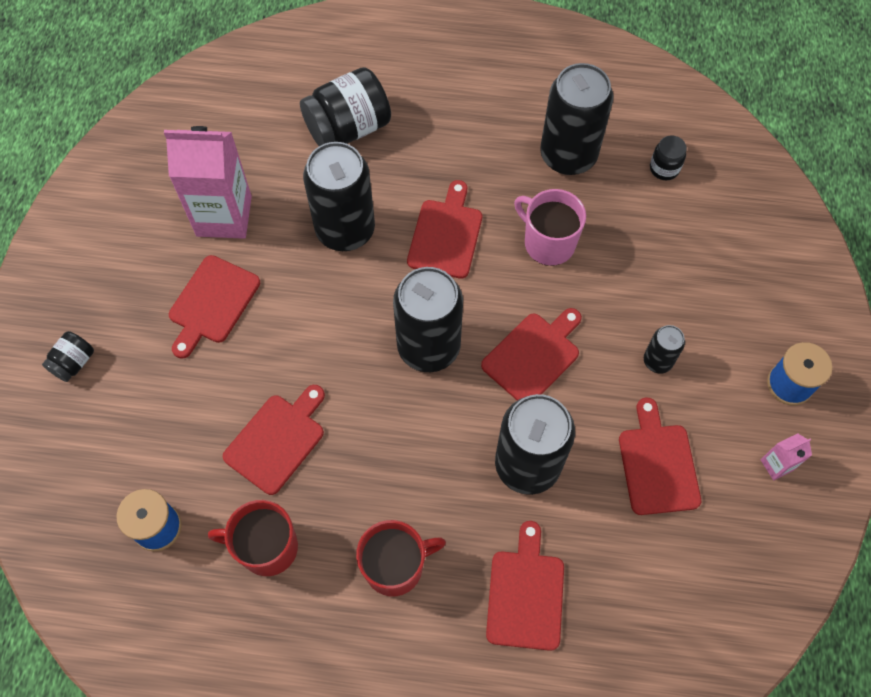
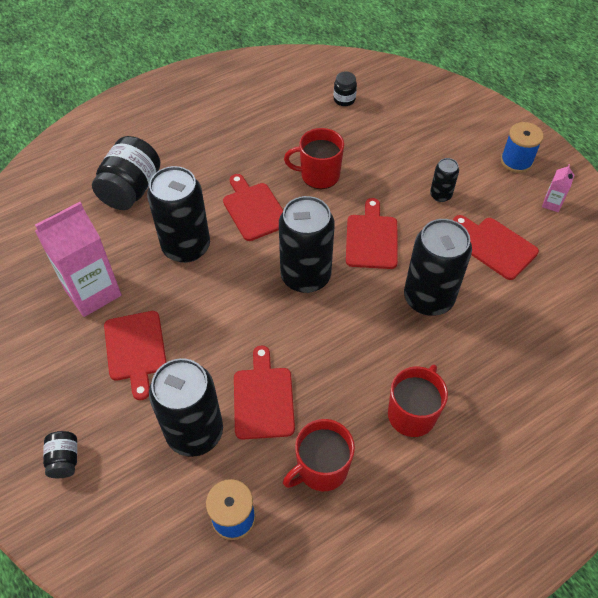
camera: 40 degrees left, 10 degrees down
red cutting board [486,521,564,651] -> none
pink mug [514,189,586,266] -> red mug [284,128,344,189]
black can [540,63,613,175] -> black can moved to [149,358,223,457]

